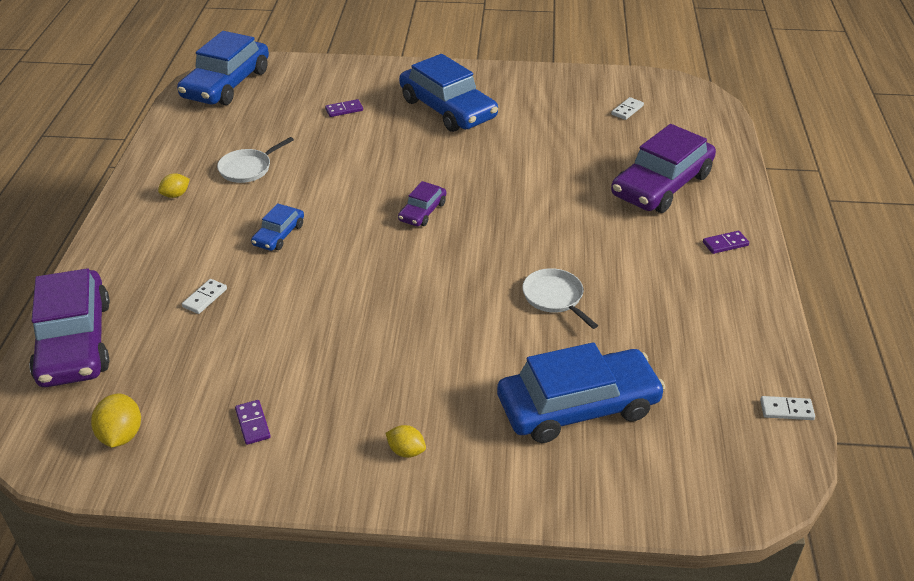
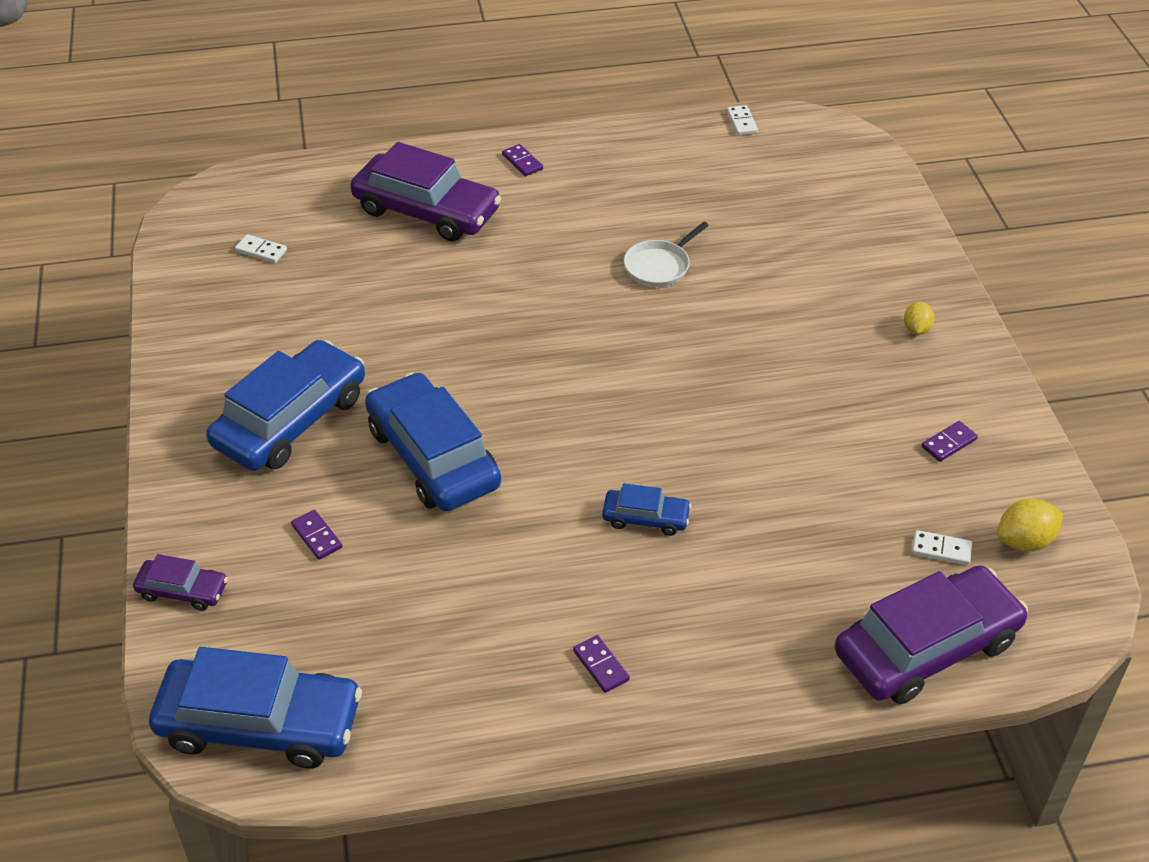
camera: 105 degrees left, 5 degrees up
yellow lemon [158,173,190,198] -> purple domino [573,635,630,693]
white domino [182,279,227,314] -> white domino moved to [912,530,972,565]
white pan [217,137,294,183] -> none
purple car [398,181,446,226] -> purple car moved to [133,554,228,611]
blue car [497,342,665,443] -> blue car moved to [365,372,501,511]

